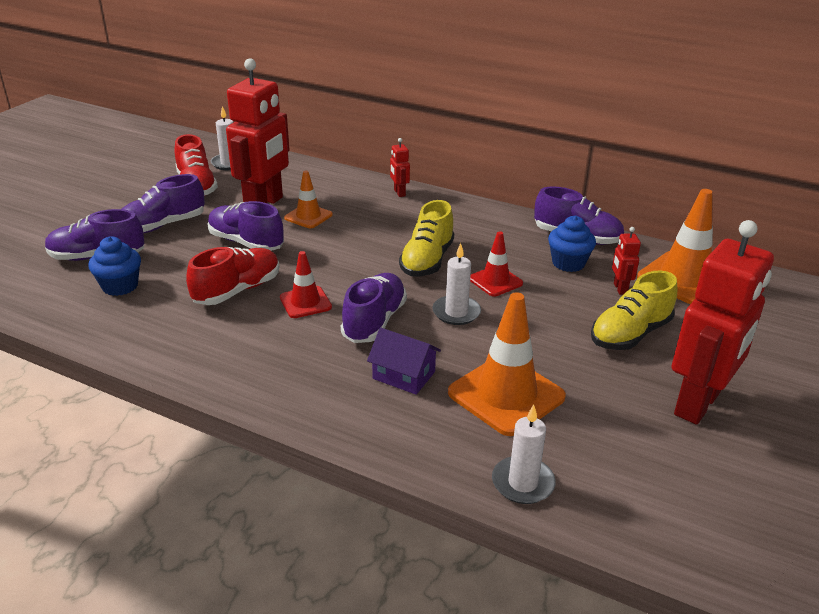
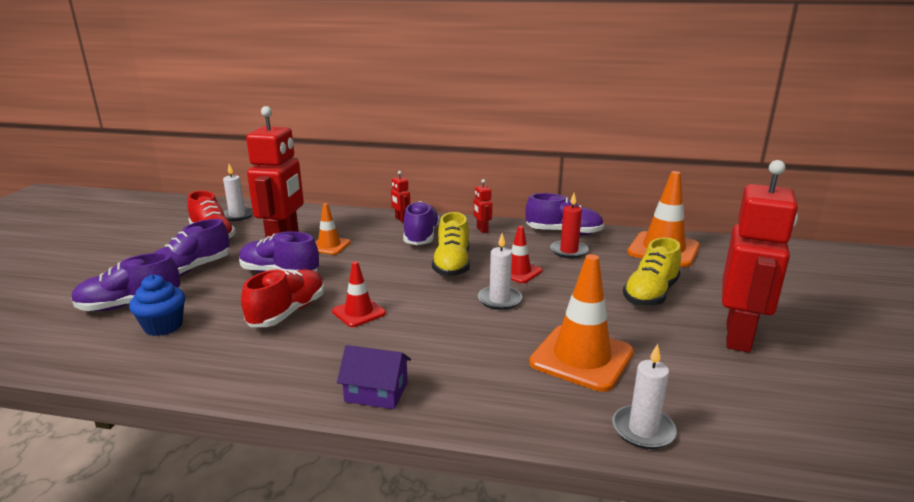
camera: 15 degrees left, 10 degrees down
purple shoe [341,273,407,343] -> purple shoe moved to [403,201,440,245]
purple house [367,328,441,395] -> purple house moved to [337,345,411,409]
blue cupcake [548,216,596,272] -> red candle [550,193,589,258]
red robot [612,227,641,295] -> red robot moved to [474,179,492,233]

